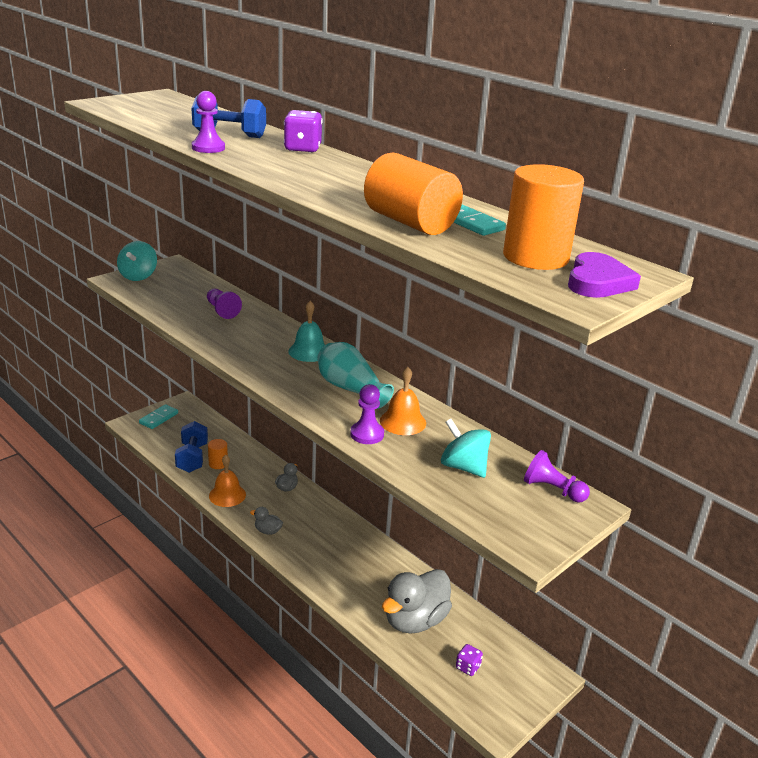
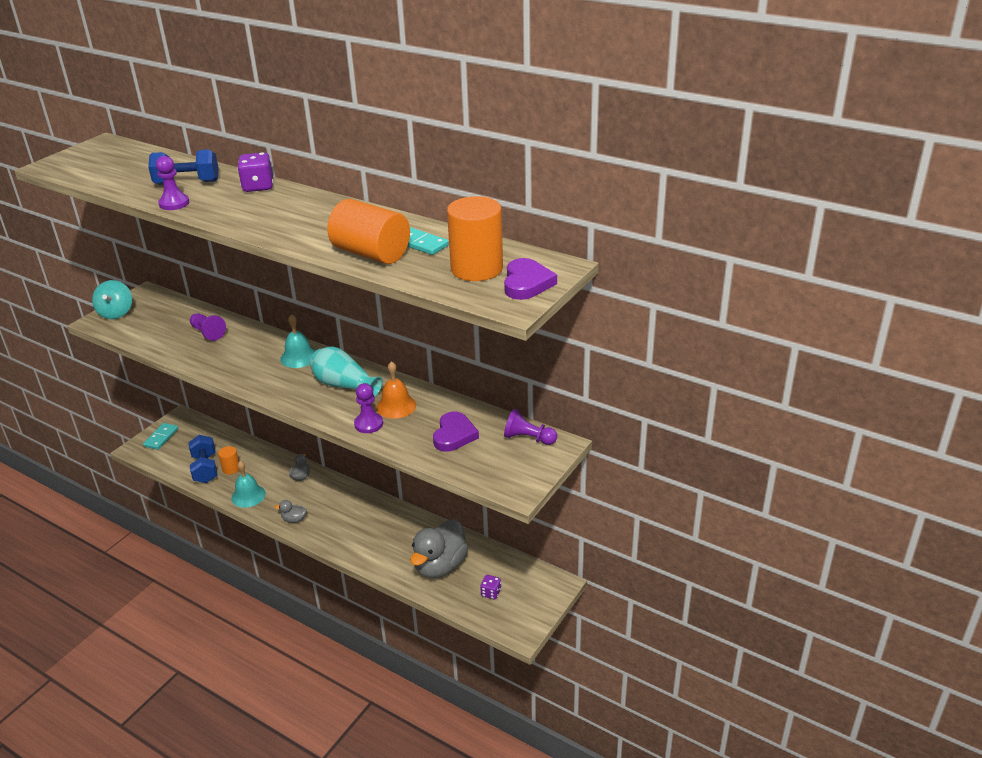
camera: 10 degrees left, 5 degrees up
orange bell [209,455,246,507] -> turquoise bell [231,461,266,508]
turquoise spinning top [441,419,491,478] -> purple heart [433,412,479,452]

